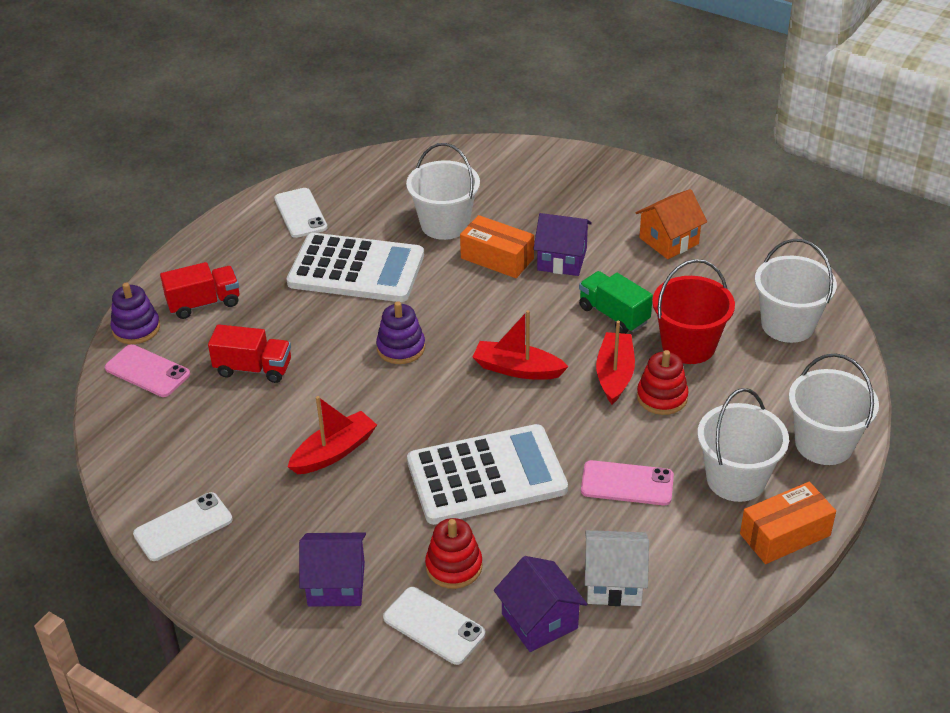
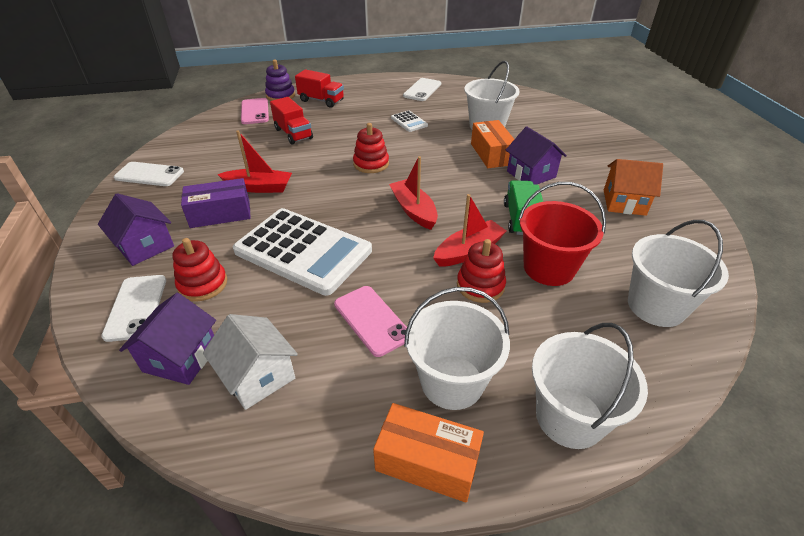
camera: 45 degrees right, 0 degrees up
white calculator [287,233,424,302] -> white calculator [391,110,428,132], size x0.42
purple stacking toy [376,301,425,364] -> red stacking toy [353,123,389,173]
none -> purple box [181,178,251,228]

